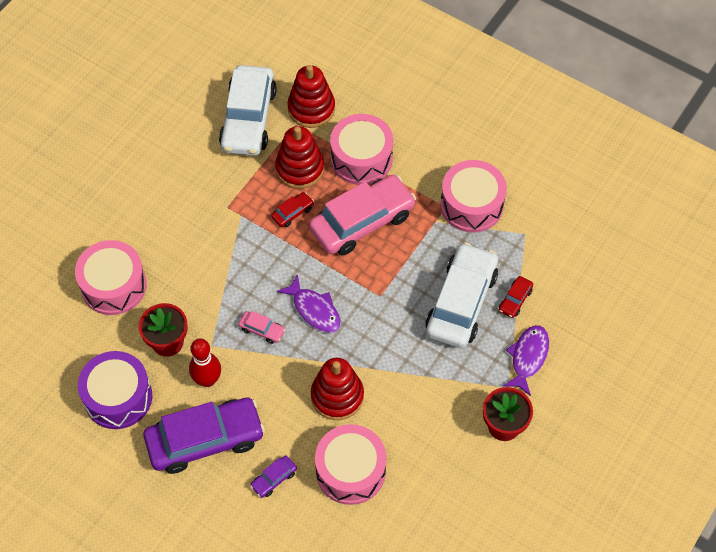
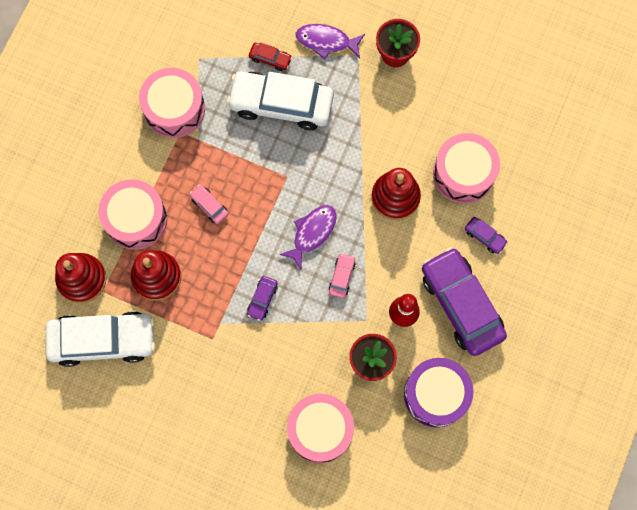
camera: 100 degrees left, 15 degrees up
red car [271,192,314,227] -> none
pink car [309,174,416,256] -> pink car [189,185,229,224], size x0.41
none -> purple car [247,276,278,321]

